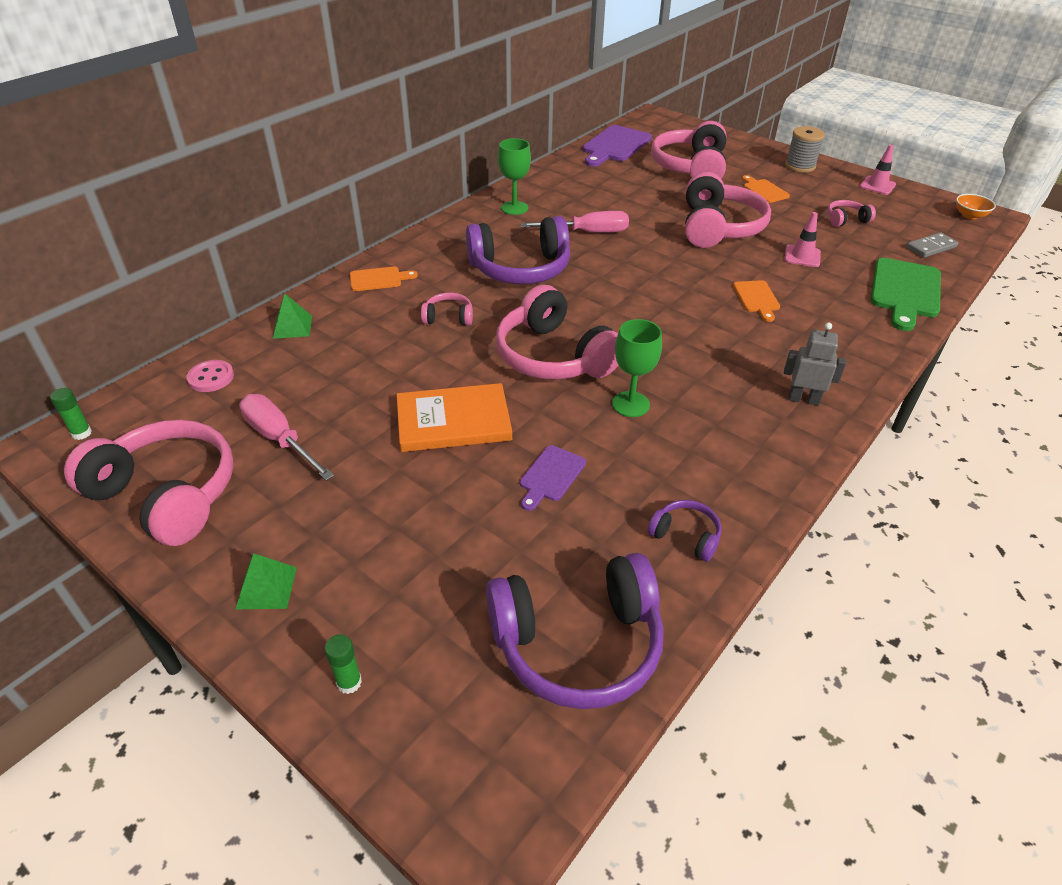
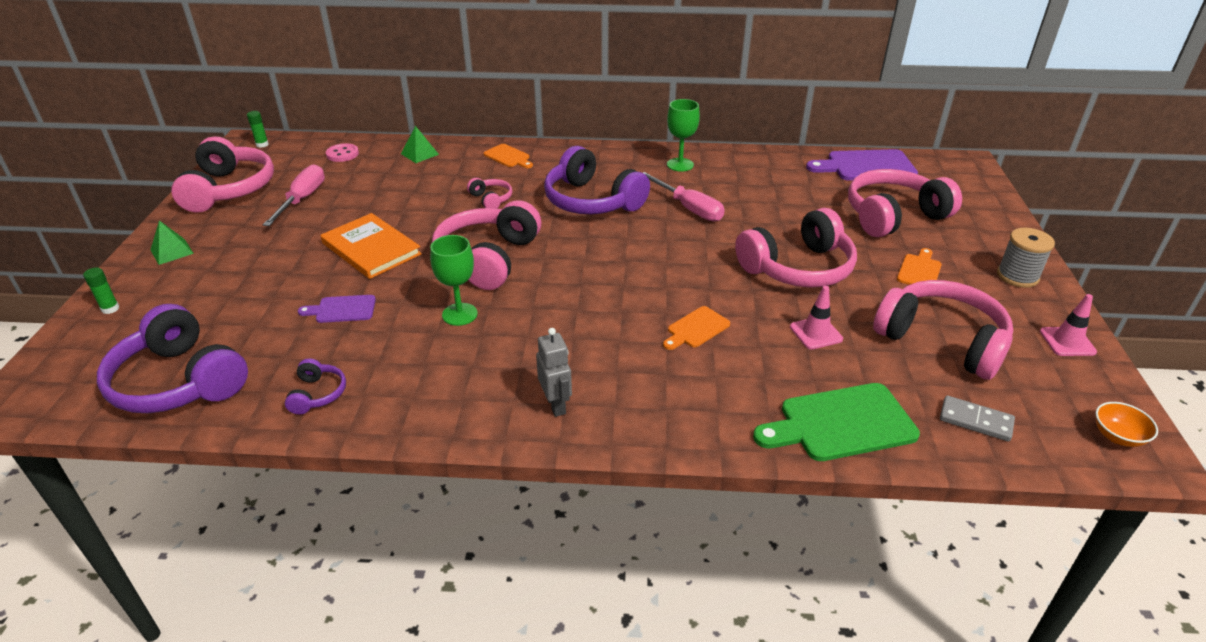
camera: 55 degrees right, 5 degrees down
pink headphones [827,200,876,227] -> pink headphones [873,280,1013,380], size x2.20

